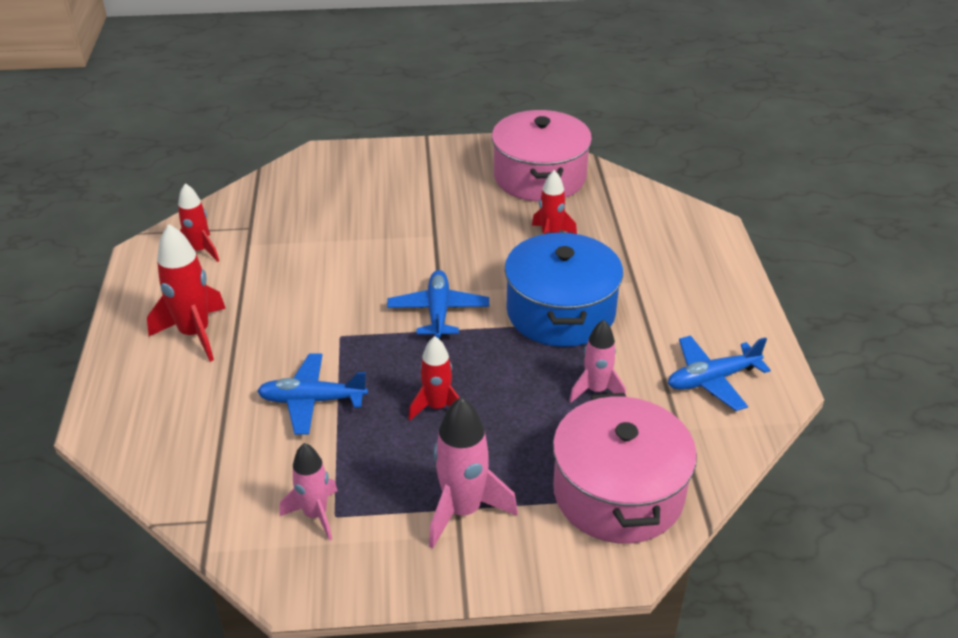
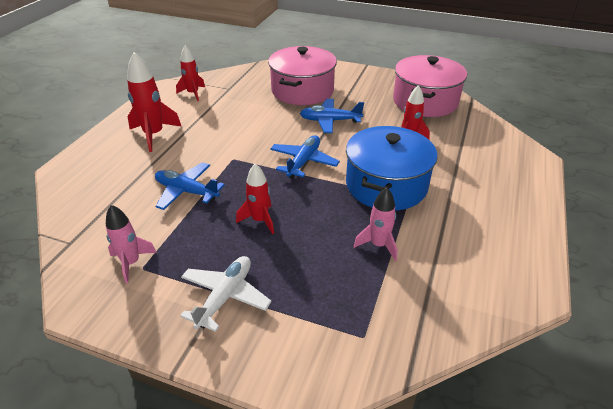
camera: 25 degrees right, 0 degrees up
pink rocket [429,397,518,549] -> white plane [180,256,272,332]
pink pot [553,393,697,543] -> pink pot moved to [268,46,337,105]
blue plane [668,335,771,411] -> blue plane moved to [300,99,364,133]

